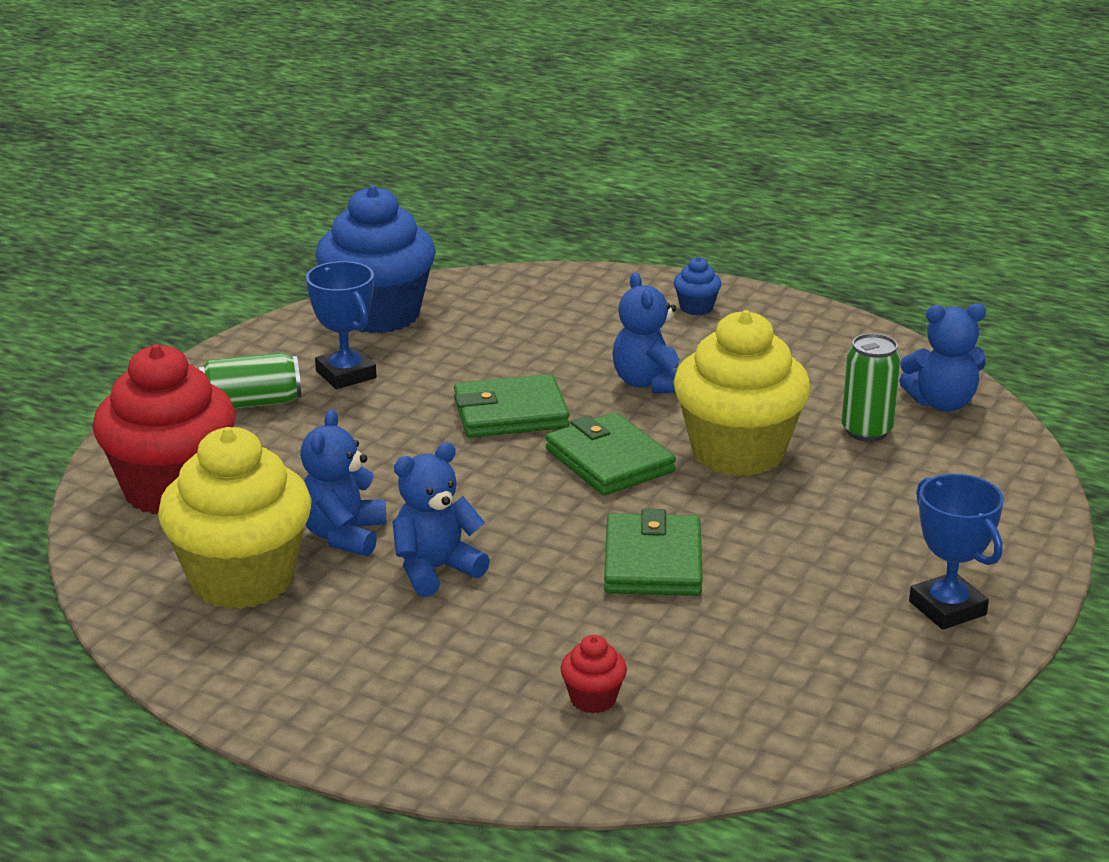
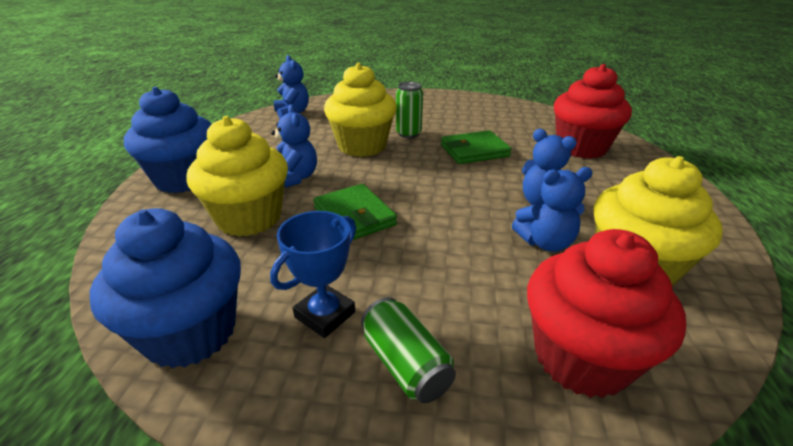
camera: 110 degrees left, 5 degrees up
green wallet [546,412,676,495] -> none
red cupcake [560,635,627,714] -> red cupcake [554,64,632,159], size x2.47
blue teddy bear [612,273,680,393] -> blue teddy bear turned 75 degrees counterclockwise [271,104,317,188]
blue cupcake [674,257,721,315] -> blue cupcake [124,87,211,193], size x2.47
green can [842,333,901,442] -> green can moved to [396,82,423,138]
blue trophy [909,474,1004,630] -> none
none -> yellow cupcake [186,116,288,237]

